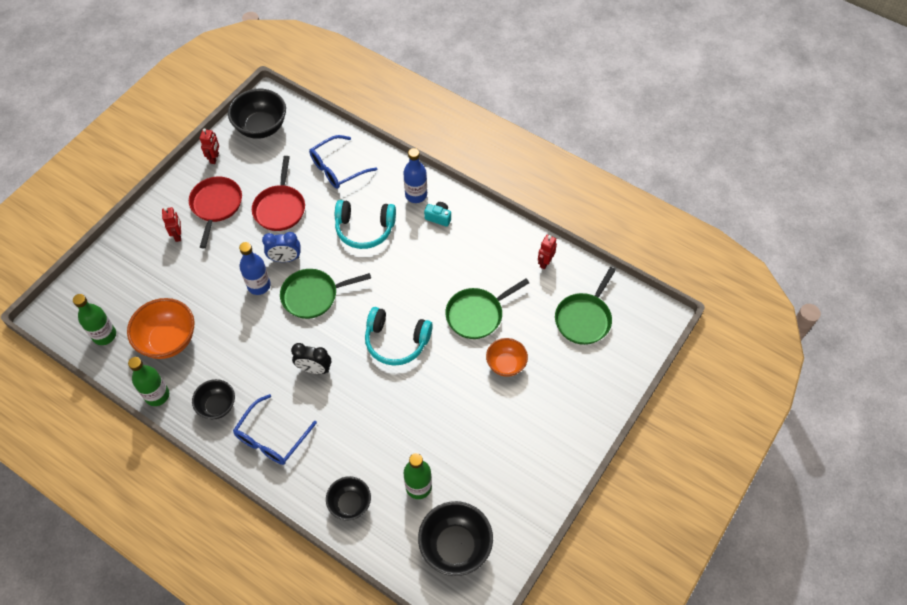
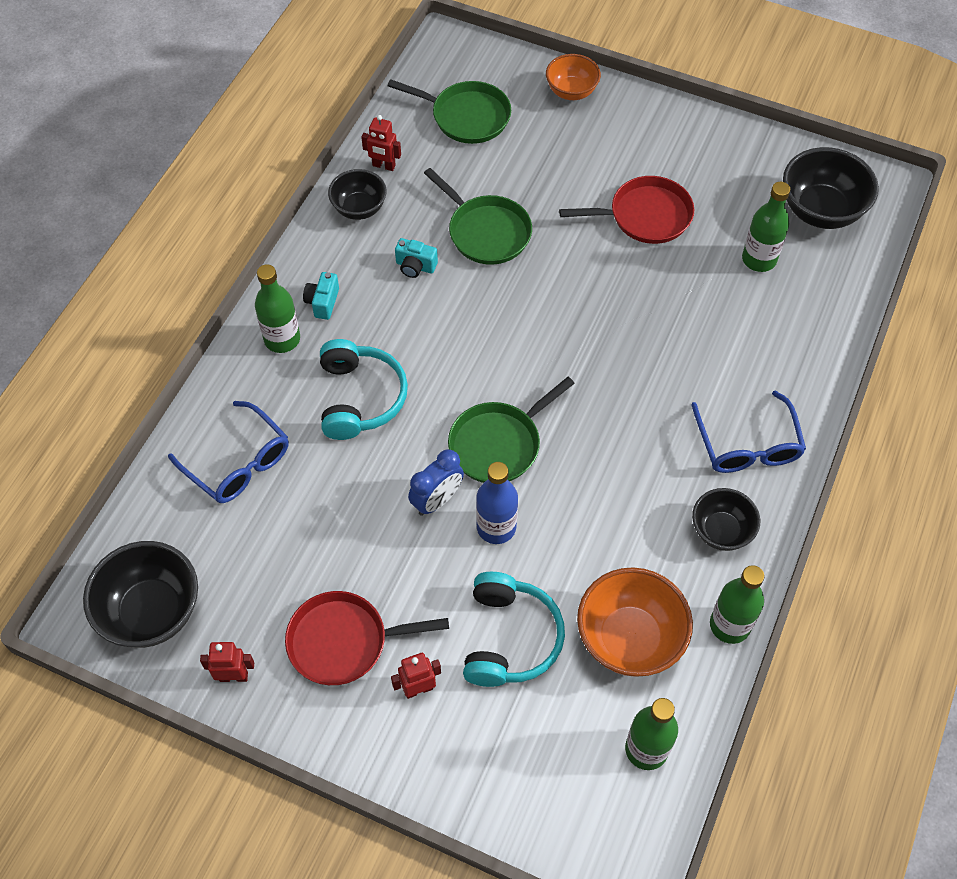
camera: 100 degrees left, 0 degrees up
blue glasses [233,394,317,465] -> blue glasses turned 60 degrees clockwise [691,391,806,473]
red pan [252,156,305,231] -> red pan moved to [559,176,694,244]
blue clock [262,232,300,262] -> blue clock turned 60 degrees clockwise [408,449,464,516]
green pan [280,269,371,319] -> green pan turned 75 degrees clockwise [448,377,575,483]
black clock [291,343,331,374] -> none
black bowl [326,476,371,520] -> black bowl moved to [328,169,387,220]
turquoise headphones [365,307,433,366] -> turquoise headphones moved to [463,572,565,687]
blue bottle [403,148,427,203] -> green bottle [255,264,300,353]
orange bowl [486,338,528,377] -> orange bowl moved to [546,54,601,100]
none -> turquoise camera [395,238,438,278]

